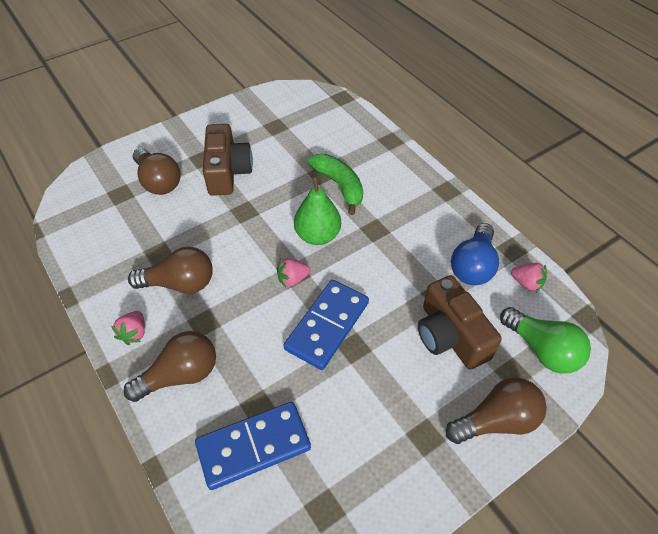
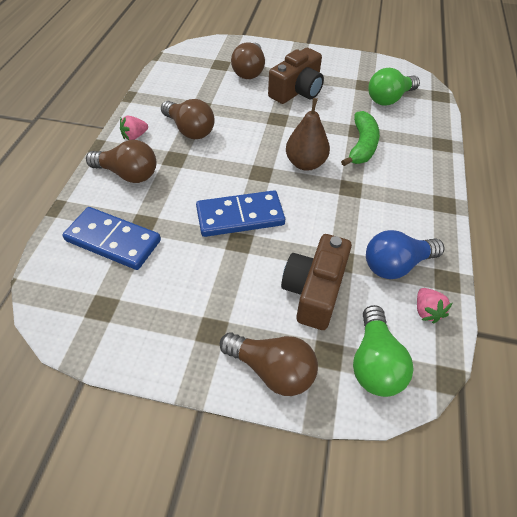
camera: 45 degrees right, 0 degrees up
pink strawberry [277,258,310,288] -> none
green pear [294,176,341,245] -> brown pear [286,98,330,171]
none -> green light bulb [368,68,420,106]

